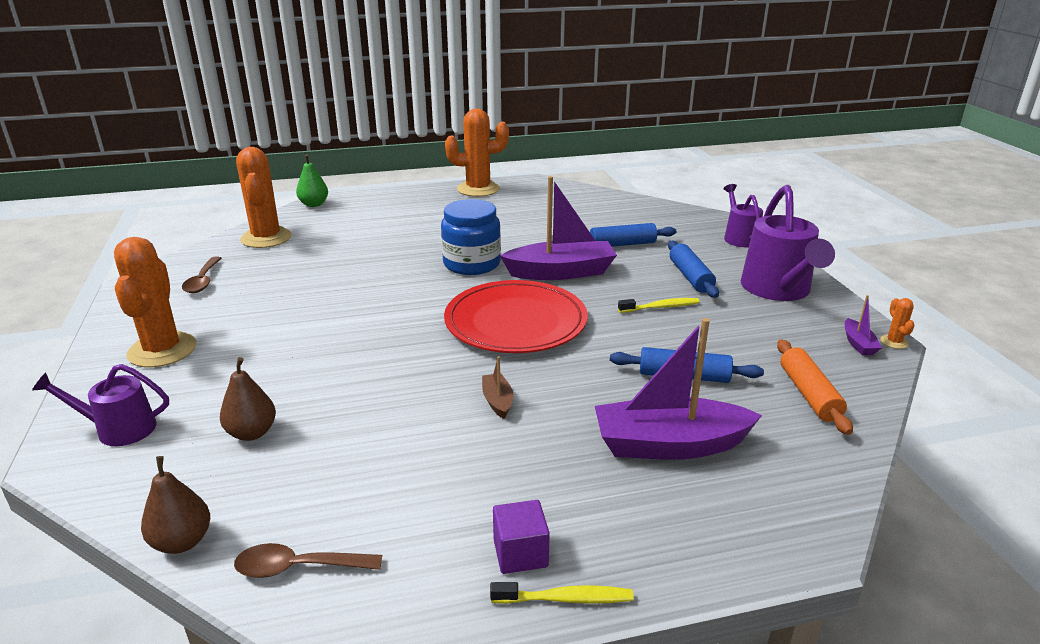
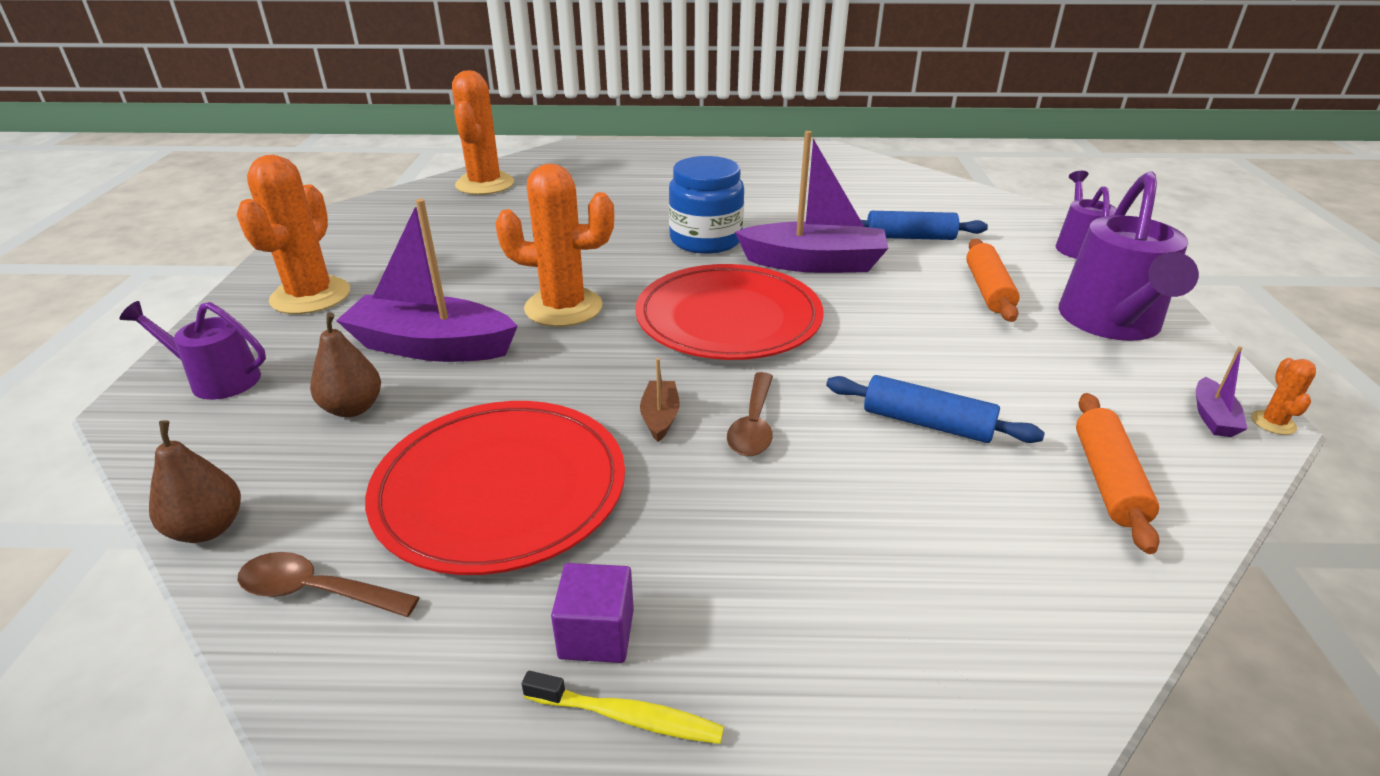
camera: 15 degrees right, 5 degrees up
brown spoon [182,257,221,293] -> brown spoon moved to [727,372,773,456]
green pear [296,154,328,207] -> none
orange cactus [445,109,509,197] -> orange cactus moved to [495,164,614,327]
purple boat [595,318,762,460] -> purple boat moved to [336,199,518,362]
yellow toothbrush [618,298,700,313] -> none
blue rolling pin [668,241,719,298] -> orange rolling pin [966,238,1020,322]
none -> red plate [365,401,625,575]

